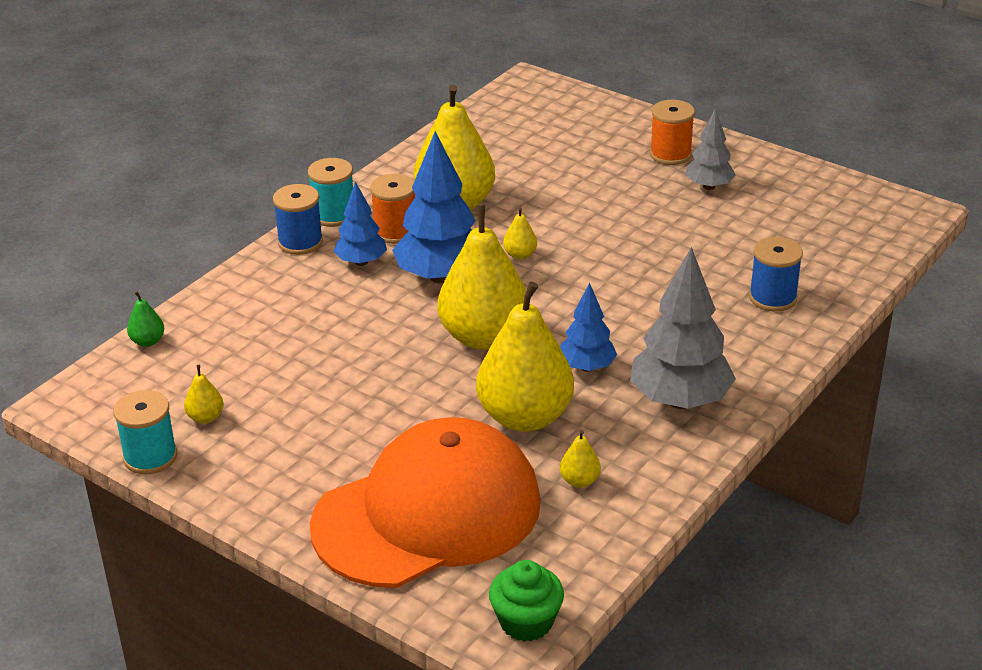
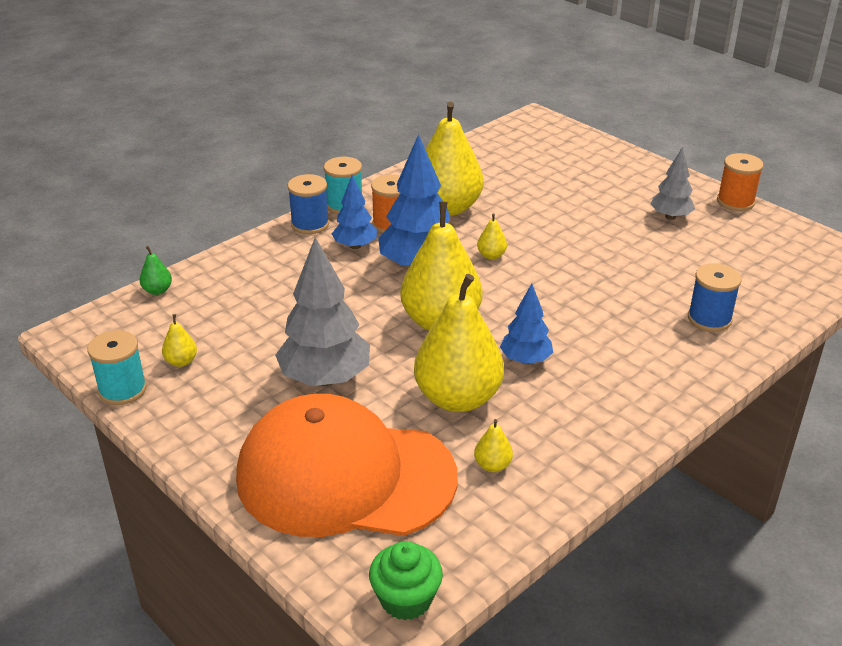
camera: 10 degrees right, 0 degrees up
orange cap [310,417,541,588] -> orange cap turned 150 degrees counterclockwise [236,394,458,537]
grey tree [630,247,736,409] -> grey tree moved to [275,237,370,386]
orange spool [650,100,695,165] -> orange spool moved to [717,153,764,211]

